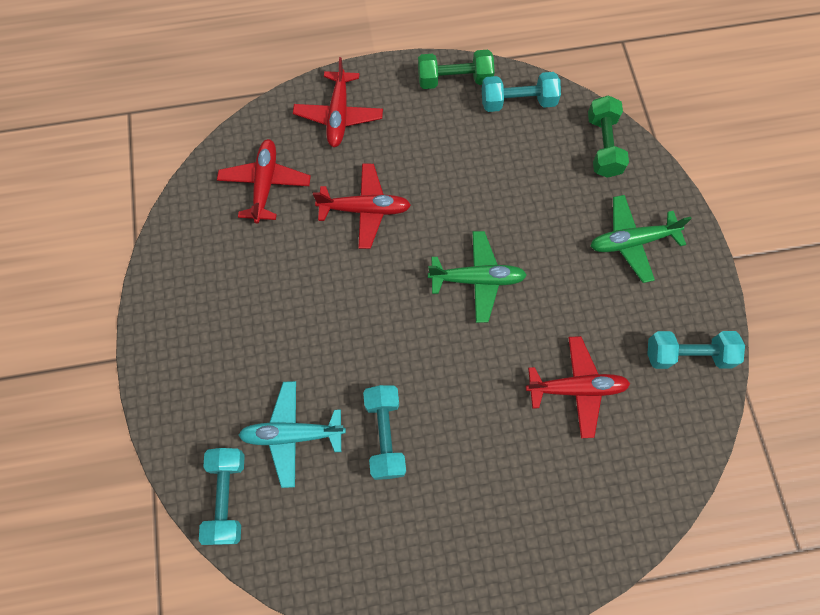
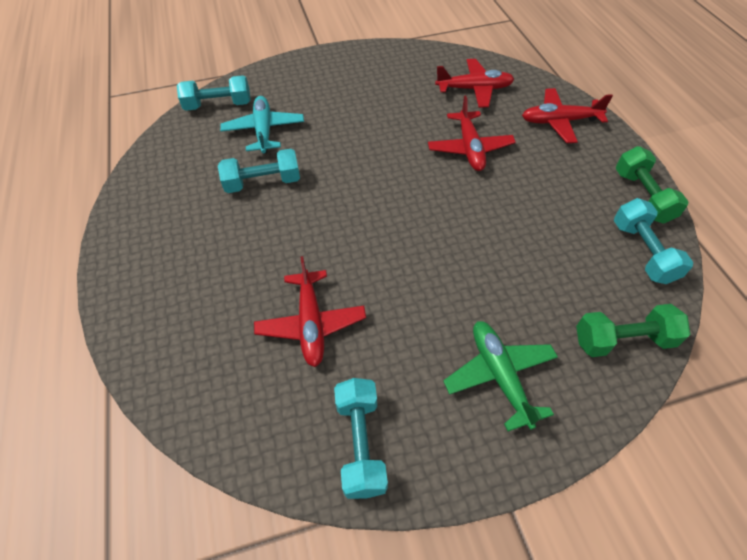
camera: 85 degrees right, 15 degrees down
green plane [428,231,527,323] -> none

